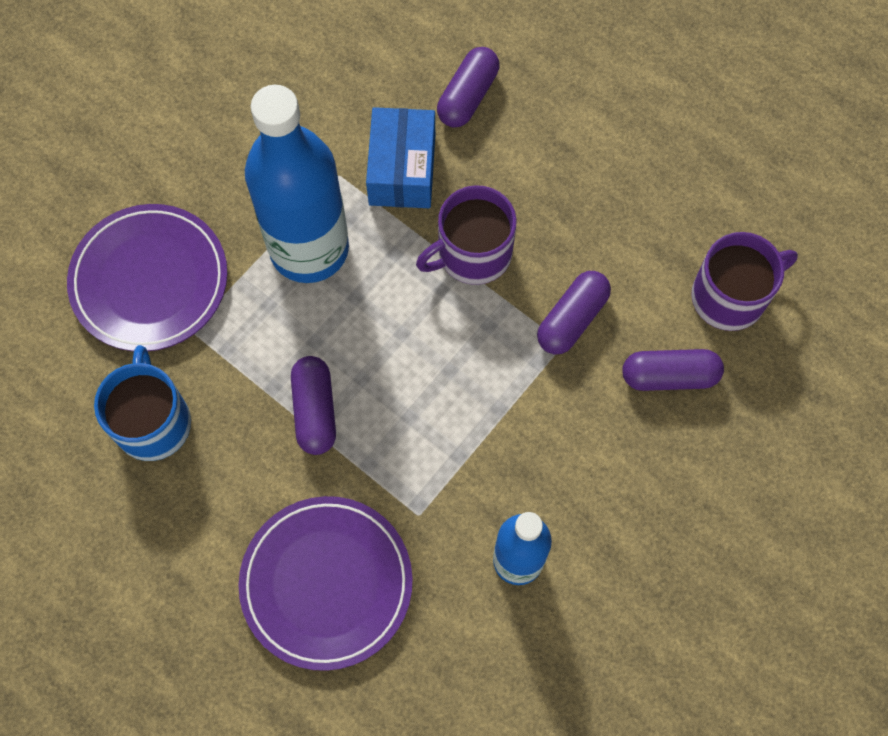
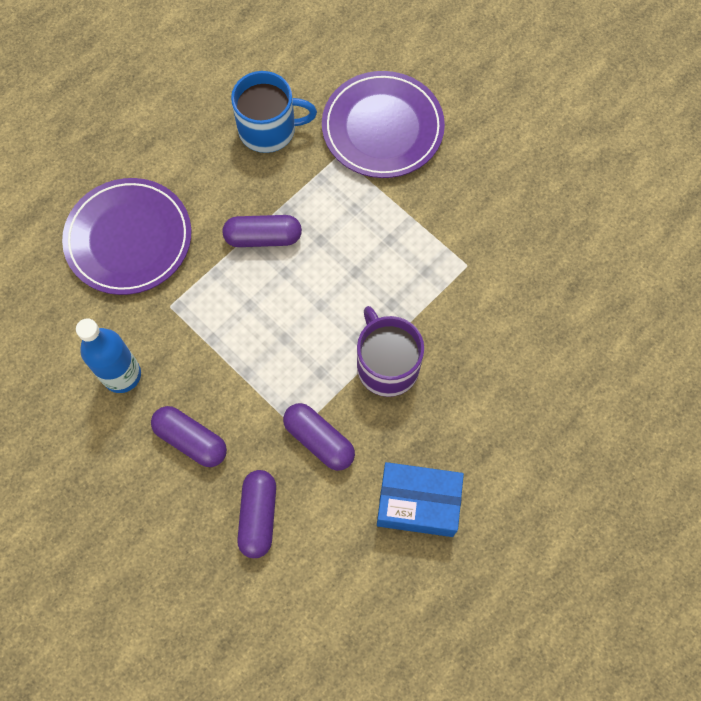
camera: 95 degrees right, 0 degrees up
blue bottle [245,85,349,283] -> none
blue box [366,107,435,208] -> blue box moved to [377,462,464,537]
purple capsule [437,47,499,128] -> purple capsule moved to [151,406,227,467]
purple mug [691,232,798,331] -> none

